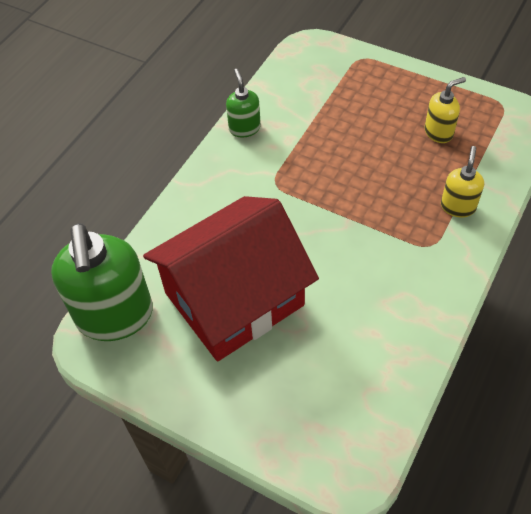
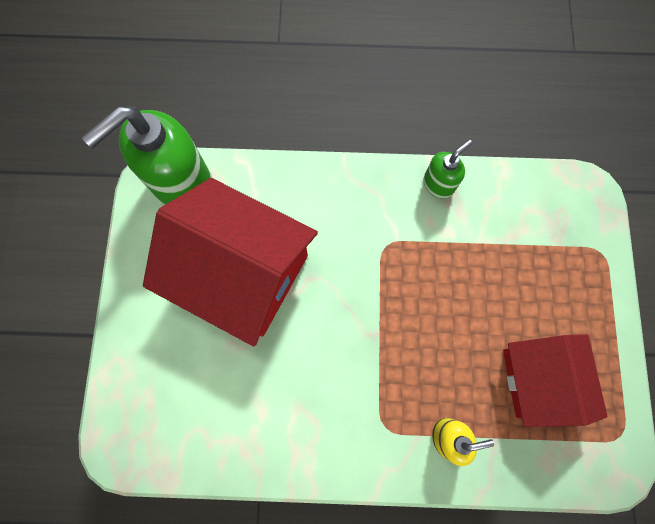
camera: 60 degrees right, 20 degrees up
yellow soap dispenser [425,77,466,143] -> red house [503,334,608,427]

